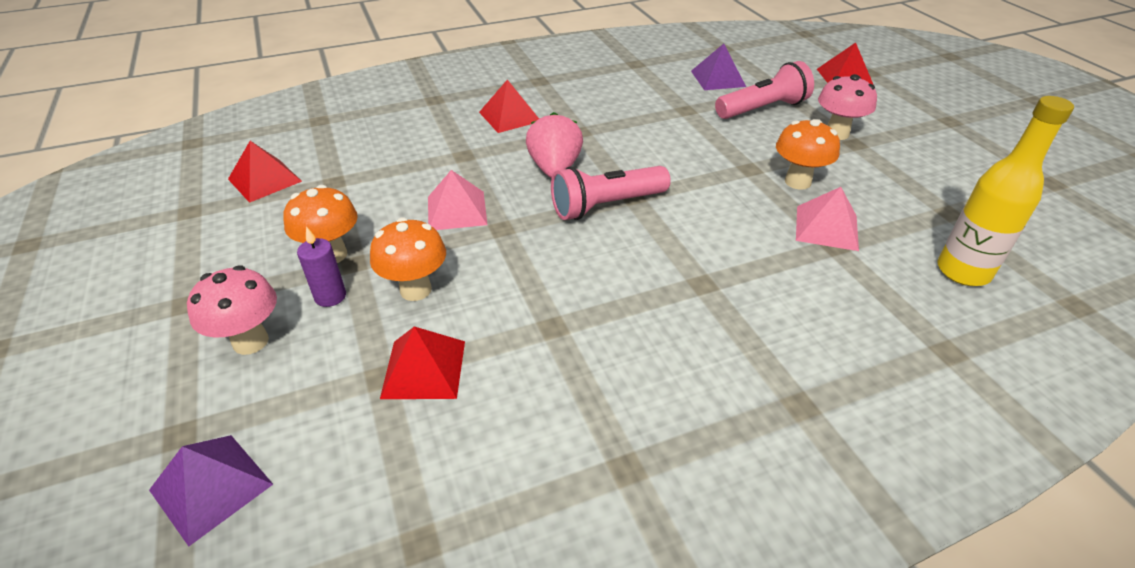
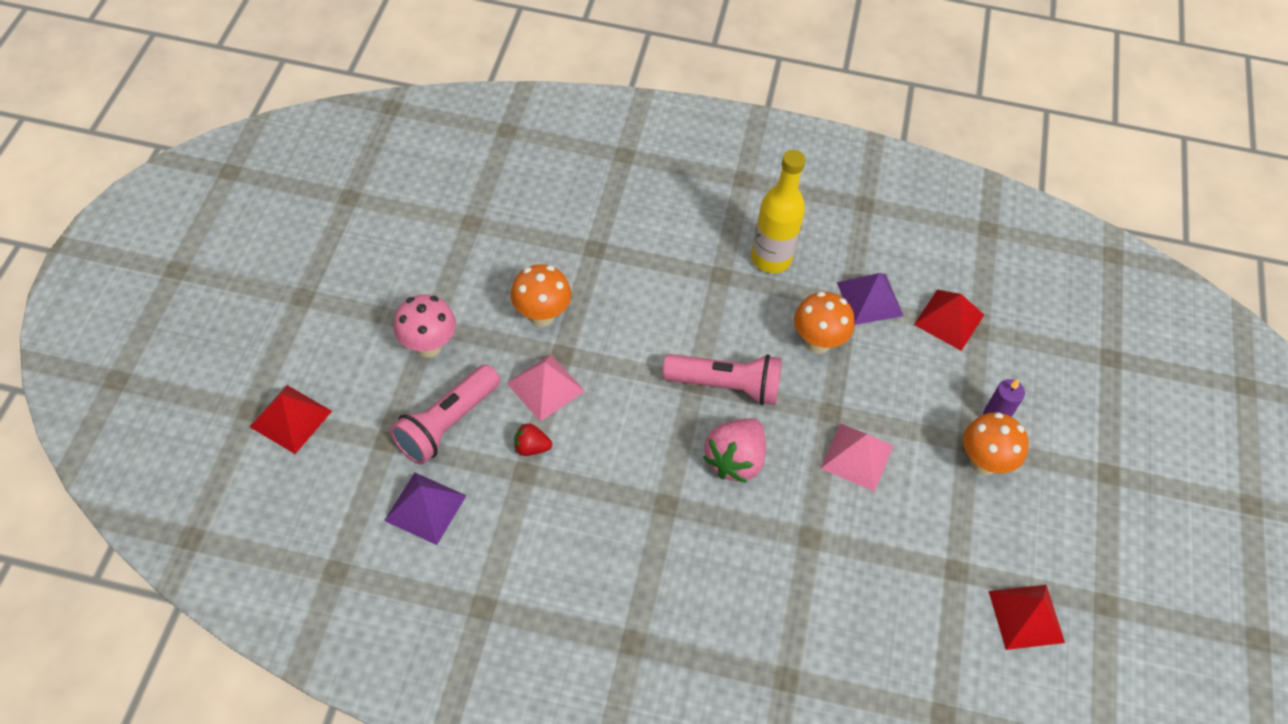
camera: 150 degrees left, 15 degrees up
purple pyramid [149,435,273,546] -> purple pyramid moved to [837,273,903,325]
pink mushroom [187,265,277,355] -> none
orange mushroom [370,217,446,301] -> orange mushroom moved to [794,292,854,354]
red pyramid [479,79,539,133] -> none
pink flashlight [715,61,814,119] -> pink flashlight turned 60 degrees counterclockwise [390,365,500,465]
pink pyramid [796,187,859,251] -> pink pyramid moved to [507,354,585,422]
yellow bottle [937,96,1074,286] -> yellow bottle moved to [751,150,806,273]
none -> red strawberry [514,423,552,456]

